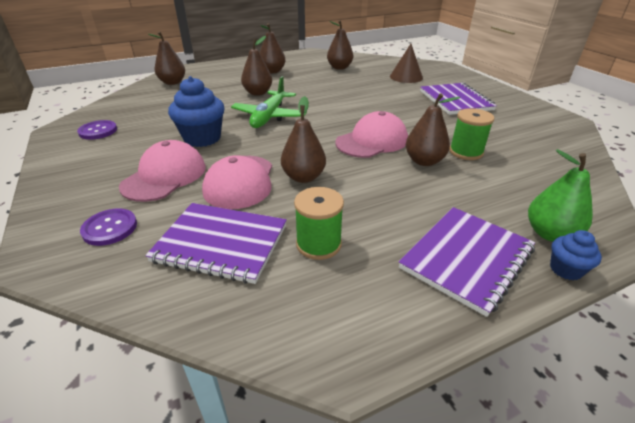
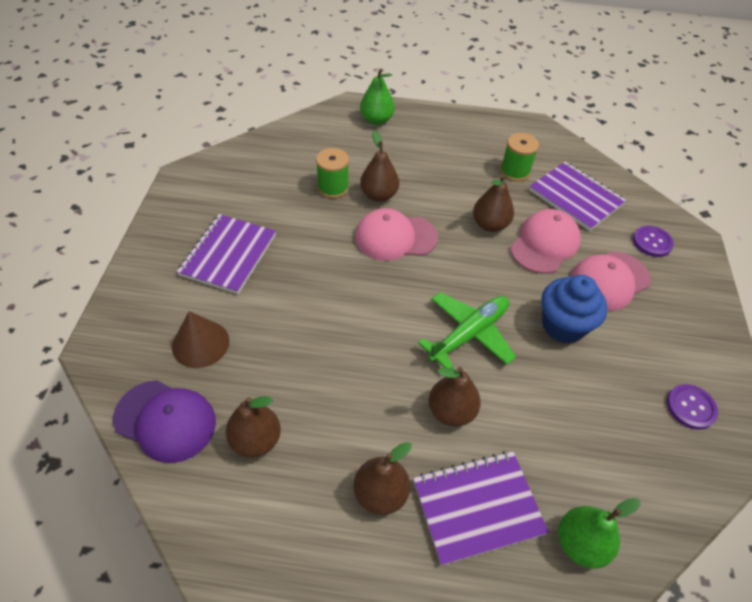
camera: 150 degrees left, 15 degrees up
brown pear [149,32,185,85] -> green pear [558,498,641,569]
purple notebook [399,207,535,317] -> purple notebook moved to [413,451,549,566]
blue cupcake [550,230,602,281] -> none
none -> purple cap [113,380,216,463]

